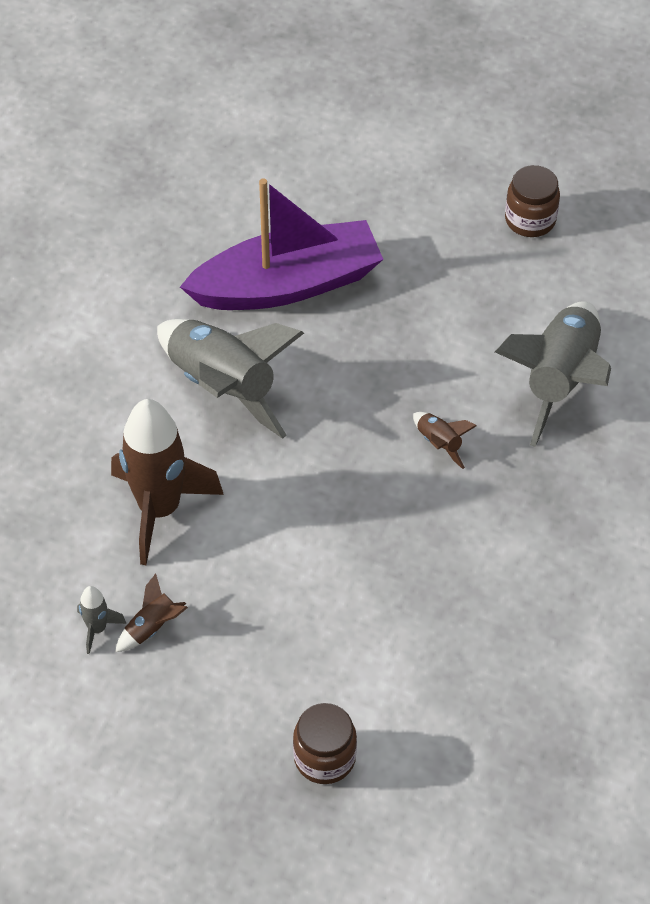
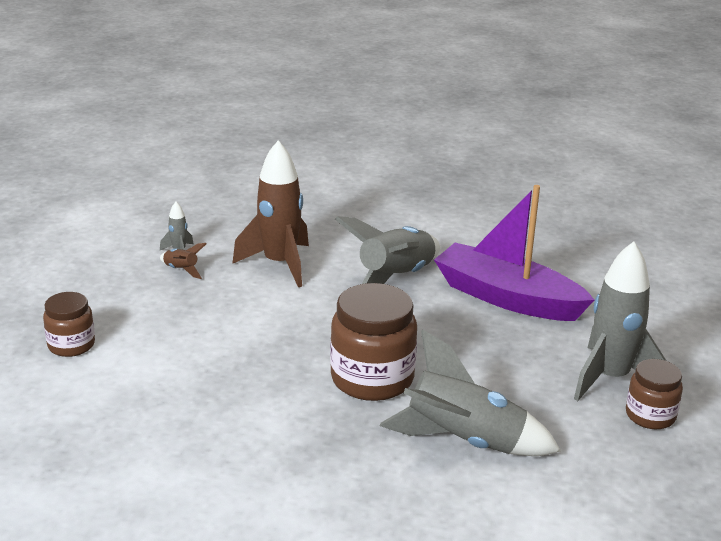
camera: 80 degrees right, 25 degrees down
purple boat [180,179,384,310] -> purple boat turned 150 degrees clockwise [434,185,594,321]
brown rocket [413,412,477,469] -> brown jar [330,283,417,401]
none -> grey rocket [574,241,667,401]

